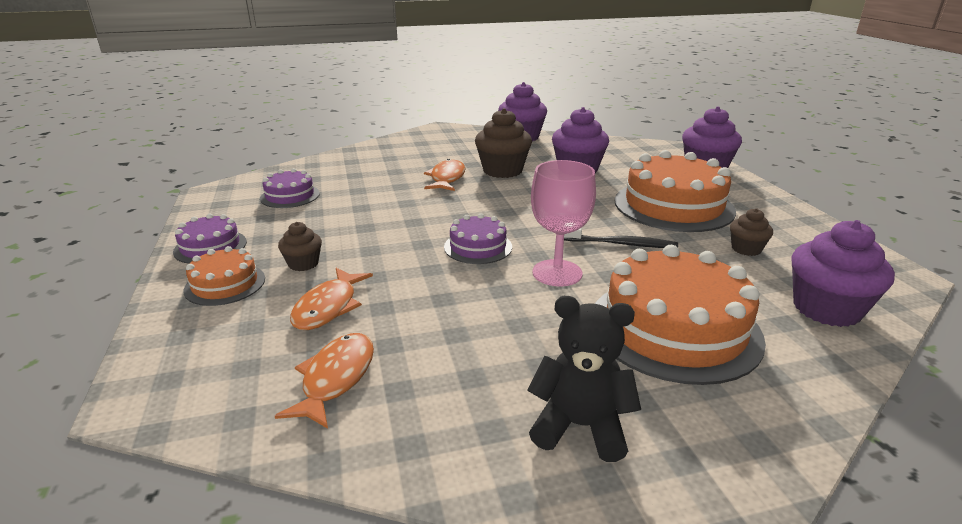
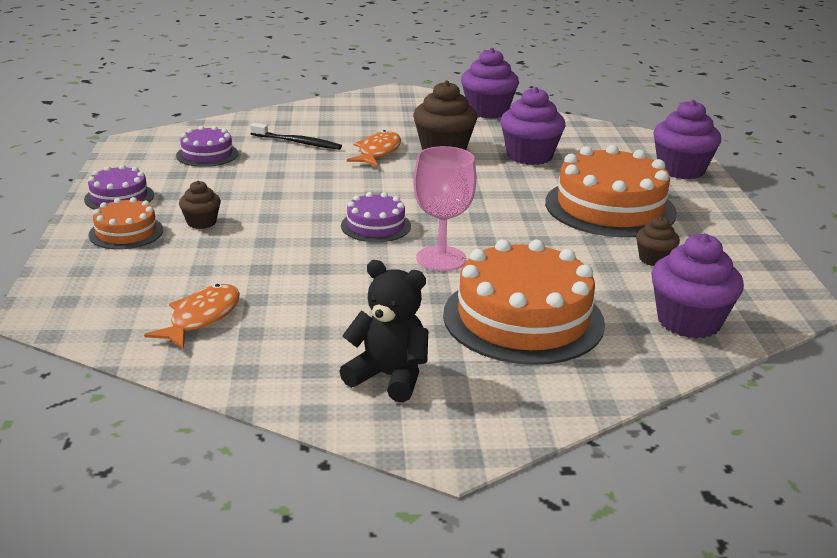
camera: 10 degrees right, 0 degrees up
orange fish [290,268,373,330] -> none
black toothbrush [564,227,678,248] -> black toothbrush moved to [250,123,342,150]

